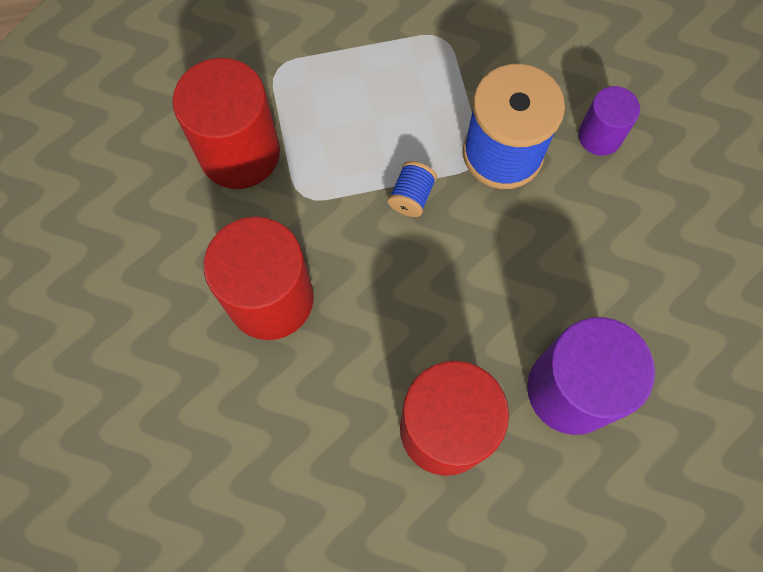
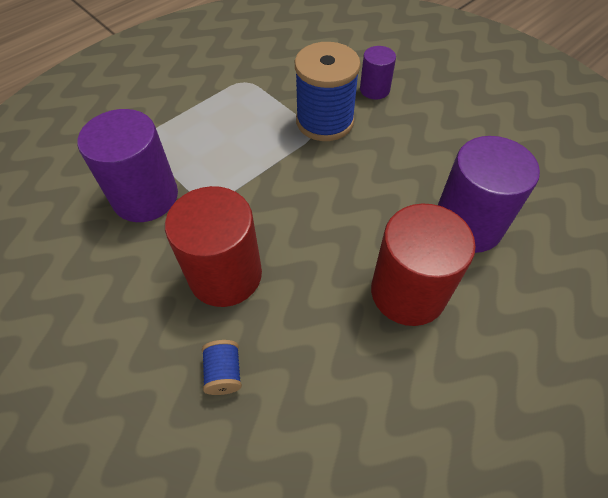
camera: 30 degrees left, 15 degrees down
red cylinder [172,58,280,189] -> purple cylinder [78,109,178,222]
blue spool [388,161,437,217] -> blue spool moved to [202,340,242,395]

